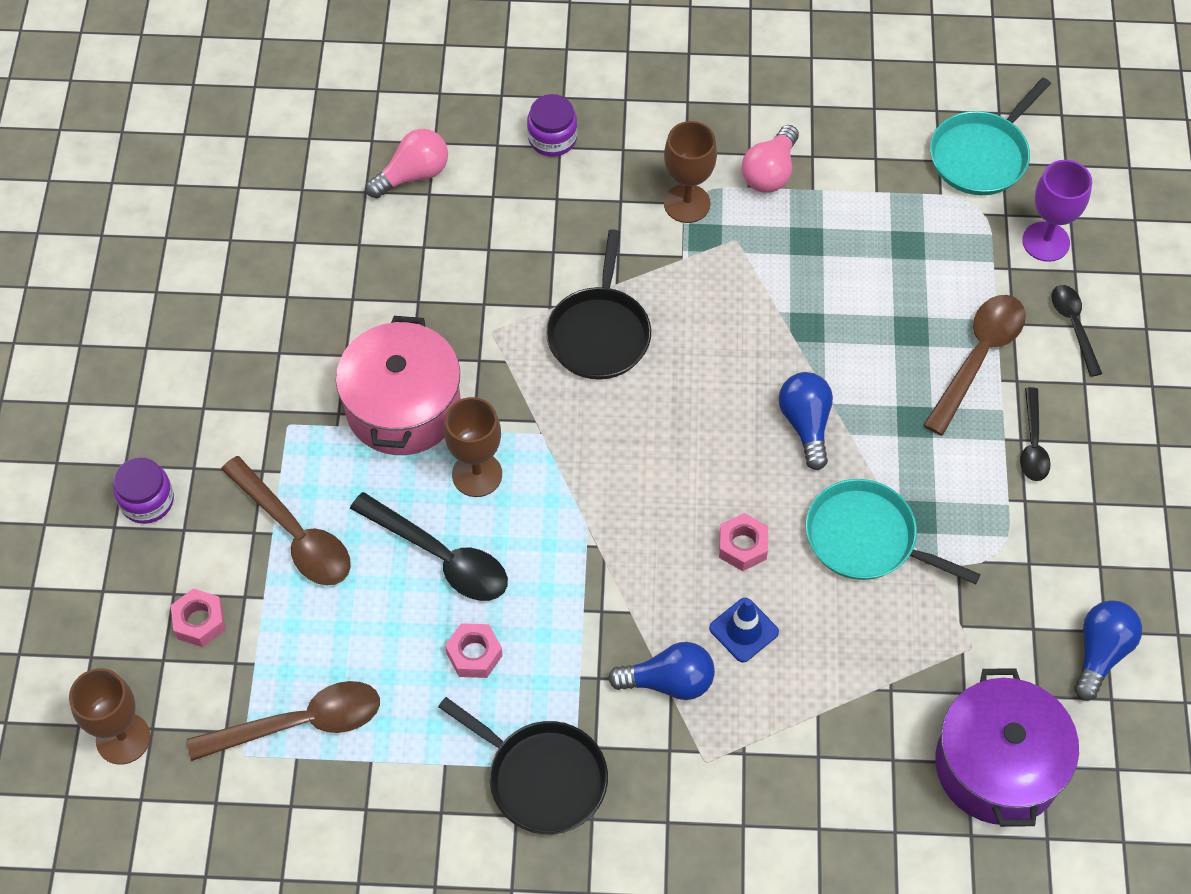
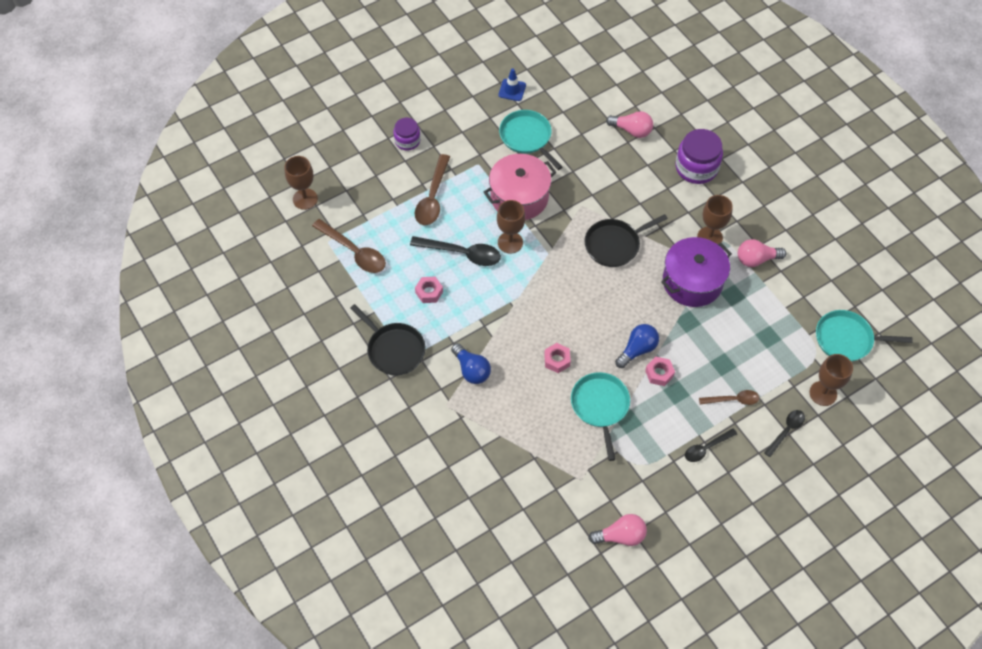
camera: 55 degrees right, 0 degrees up
pink nut [171,588,226,647] -> pink nut moved to [645,357,675,386]
black spoon [350,492,508,601] -> black spoon turned 75 degrees counterclockwise [410,236,501,266]
black pan [438,697,608,834] -> black pan turned 45 degrees counterclockwise [350,304,425,375]
purple jar [527,94,577,156] -> purple jar [676,129,723,184], size x1.65
blue traffic cone [709,598,779,663] -> blue traffic cone moved to [498,69,526,101]
brown spoon [923,295,1026,436] -> brown spoon [699,390,759,405], size x0.61
purple pot [935,668,1079,827] -> purple pot moved to [661,237,732,307]
purple goblet [1022,160,1092,262] -> brown goblet [810,354,853,406]
blue light bulb [1075,600,1142,701] -> pink light bulb [589,514,647,546]
none -> turquoise pan [499,110,562,170]

